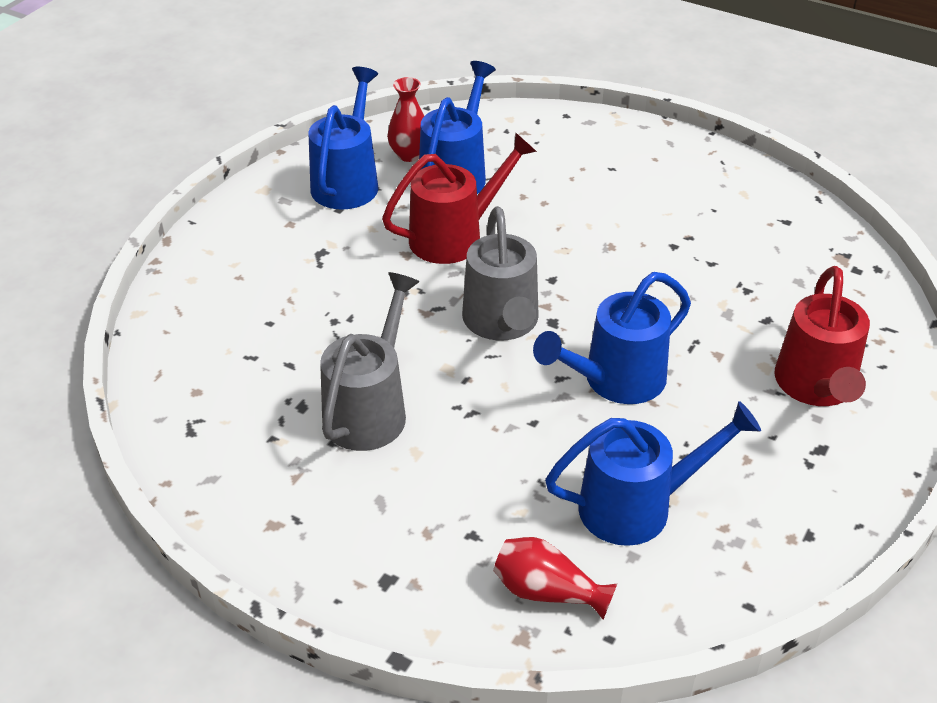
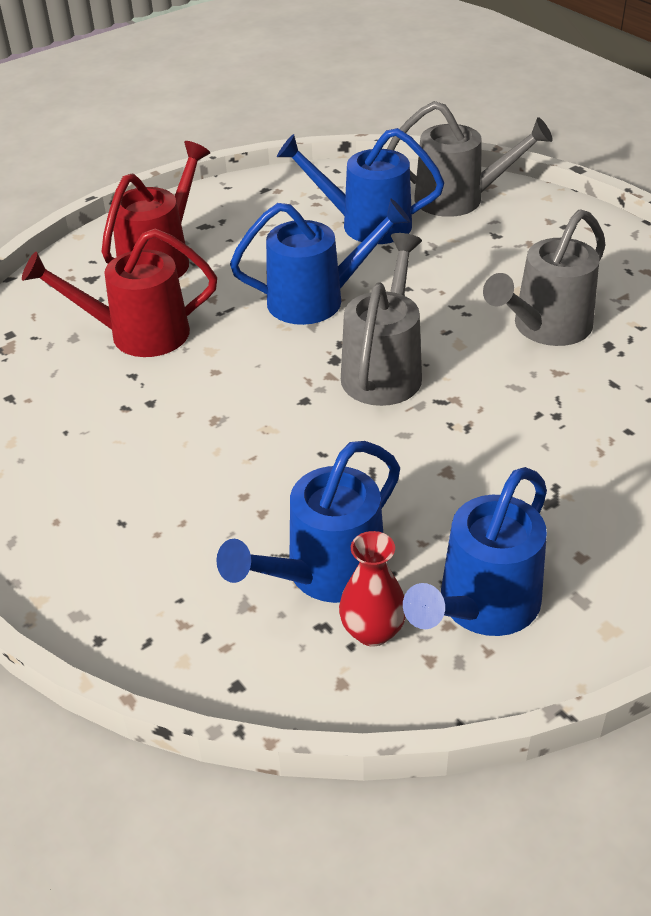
camera: 155 degrees left, 0 degrees up
red watering can [382,132,537,264] -> red watering can moved to [22,228,217,357]
red vase [493,537,617,619] -> grey watering can [387,101,553,217]

